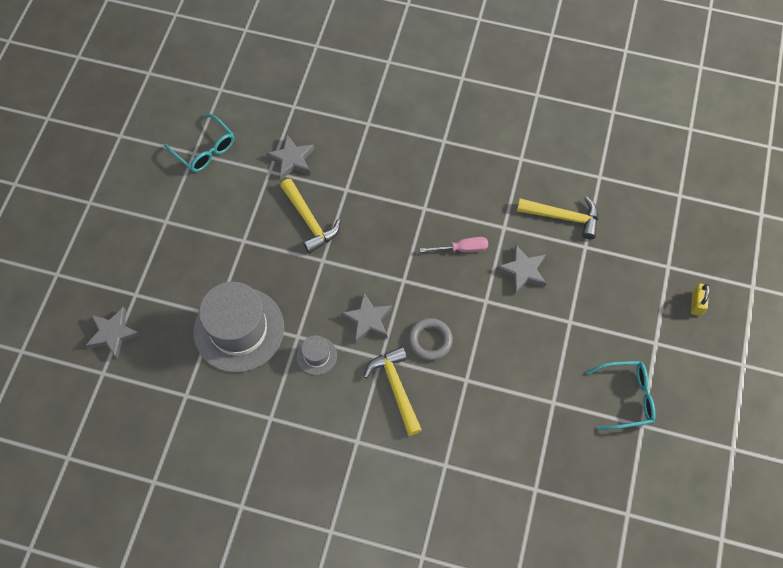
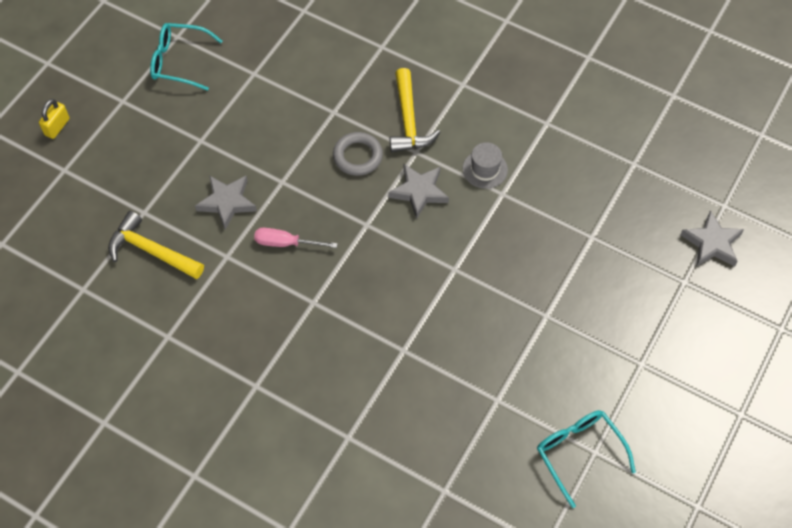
camera: 165 degrees left, 5 degrees down
grey hat [193,282,284,373] -> none
grey star [266,135,315,180] -> none
yellow hammer [280,179,340,254] -> none

